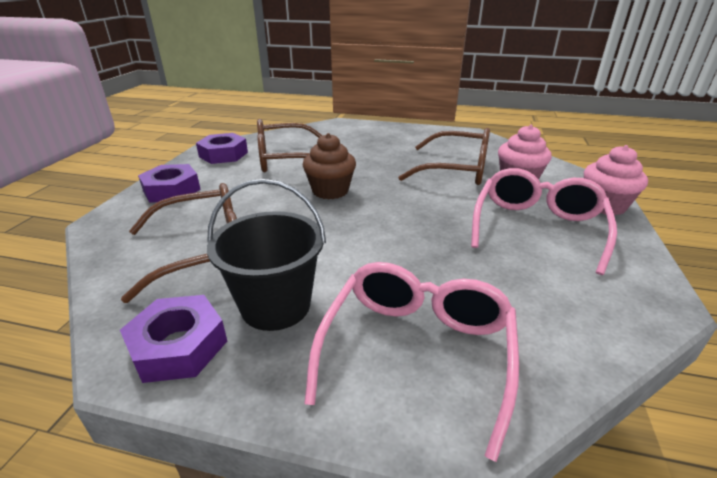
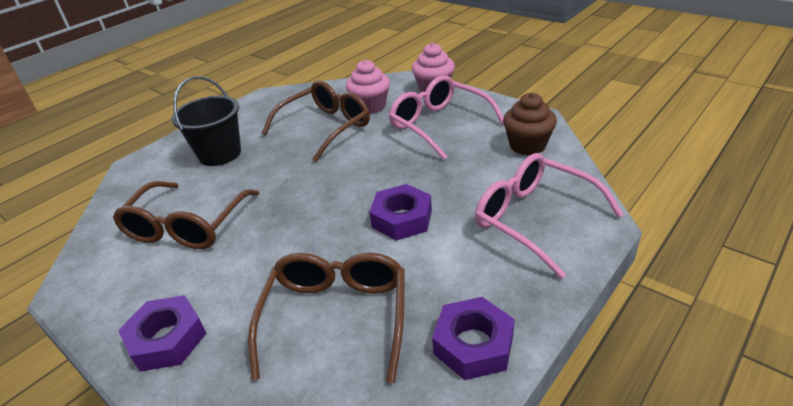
camera: 60 degrees left, 5 degrees up
purple nut [196,133,248,164] -> purple nut moved to [369,184,432,241]
black bucket [207,179,326,331] -> black bucket moved to [171,76,241,166]
brown cupcake [303,133,356,200] -> brown cupcake moved to [503,92,557,155]

